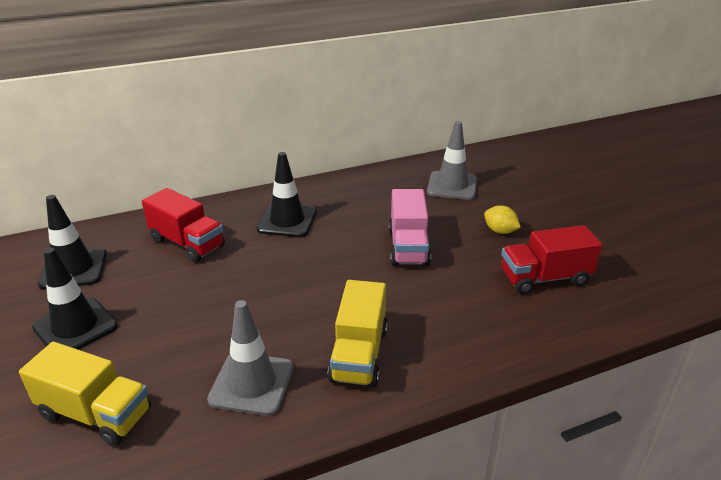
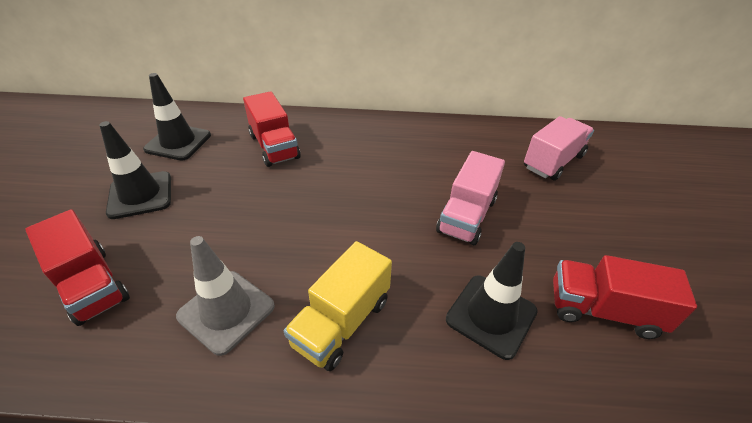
camera: 25 degrees right, 10 degrees up
yellow truck [19,342,151,446] -> red truck [25,209,130,326]
black traffic cone [256,152,317,237] -> black traffic cone moved to [446,242,538,360]
grey traffic cone [427,121,477,200] -> pink truck [524,116,594,181]
yellow lemon [484,206,521,234] -> none

